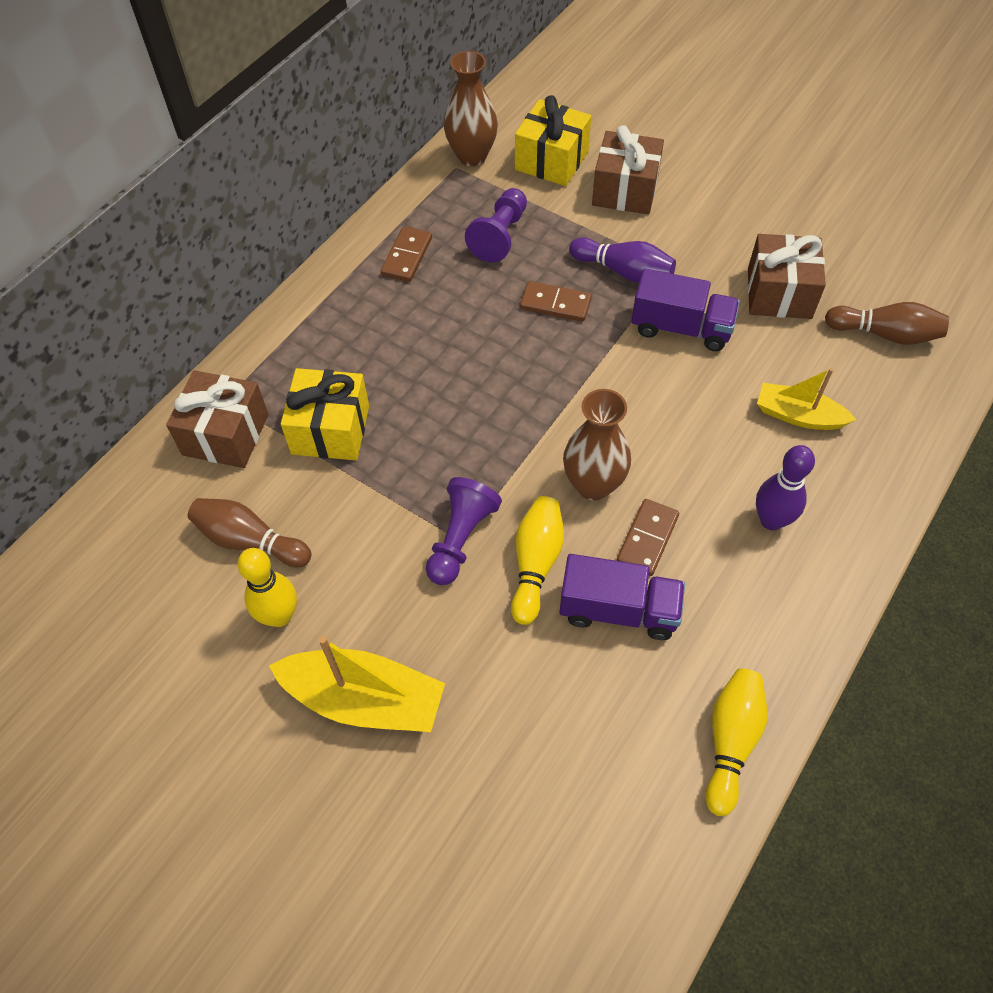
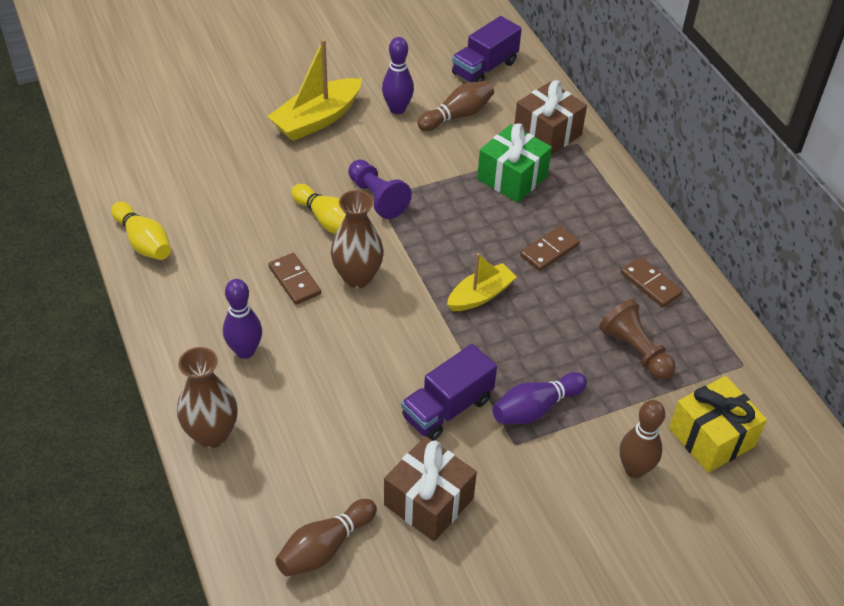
camera: 120 degrees right, 10 degrees down
yellow bowling pin [237,548,297,627] -> purple bowling pin [382,37,414,114]
yellow gift [281,368,369,460] -> green gift [477,124,552,203]
brown vase [444,51,498,166] -> brown vase moved to [177,347,238,448]
purple pawn [465,188,527,262] -> brown pawn [599,299,675,380]
brown domino [520,281,592,322] -> brown domino moved to [520,226,580,271]
purple truck [560,554,685,640] -> purple truck moved to [452,16,522,83]
brown gift [592,125,664,214] -> brown bowling pin [620,400,665,478]
yellow boat [757,368,856,430] -> yellow boat moved to [447,253,517,311]

